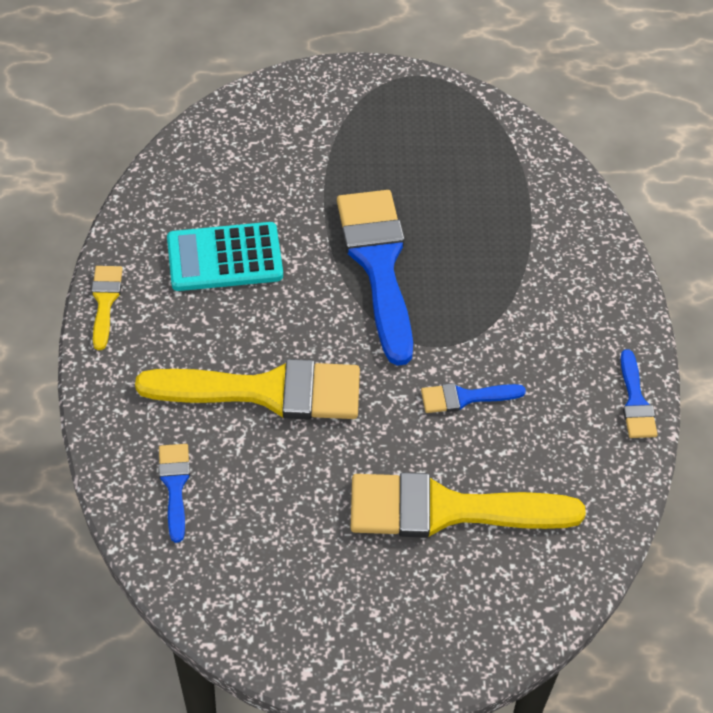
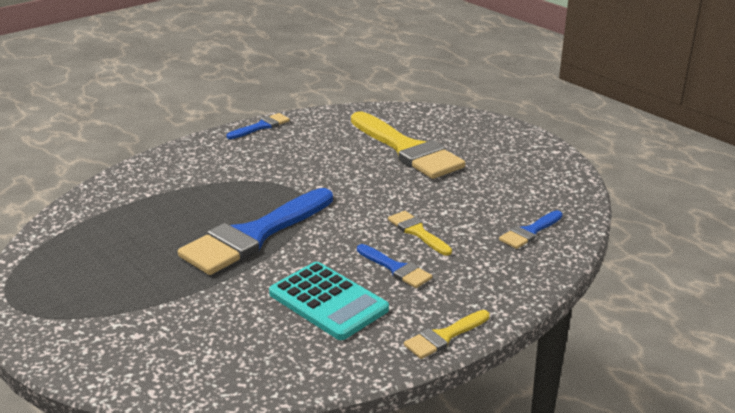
camera: 125 degrees left, 25 degrees down
yellow brush [135,359,360,419] -> yellow brush [388,211,452,255], size x0.47
blue brush [421,383,526,413] -> blue brush moved to [357,244,432,288]

